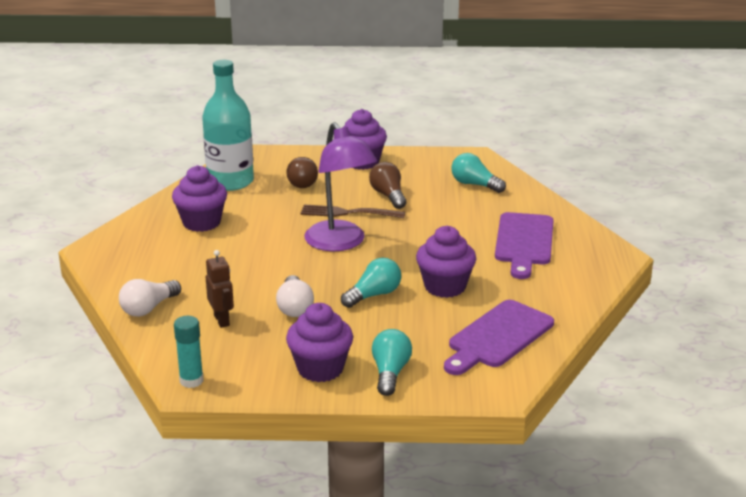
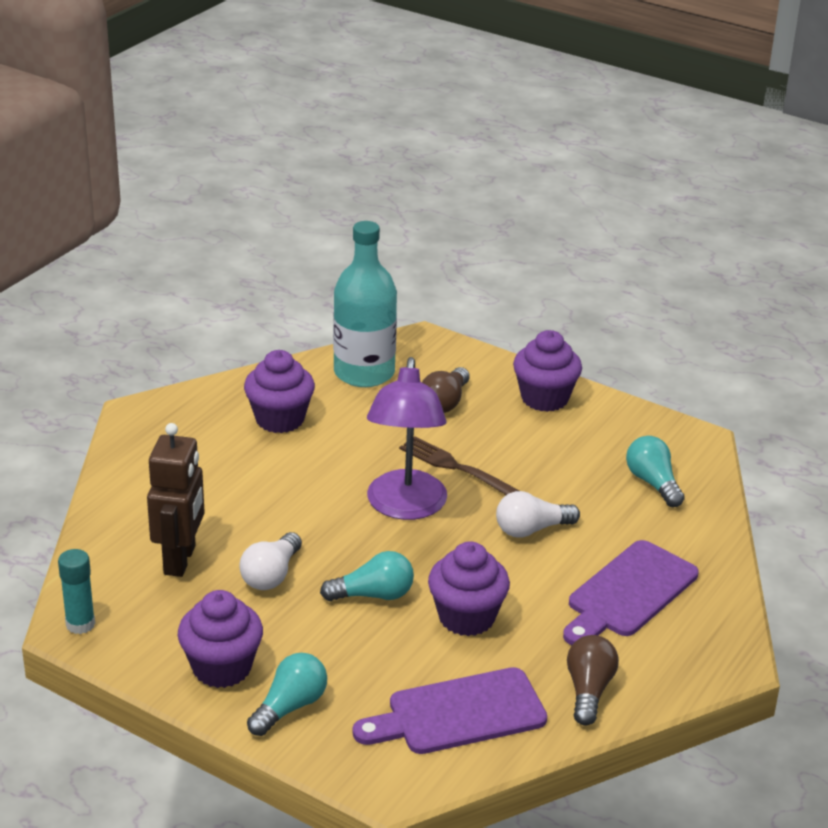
camera: 30 degrees right, 5 degrees up
white light bulb [119,279,181,317] -> white light bulb moved to [496,491,580,538]
brown robot [206,250,234,328] -> brown robot [147,423,205,577], size x1.64
brown light bulb [369,162,406,209] -> brown light bulb moved to [567,635,619,726]

